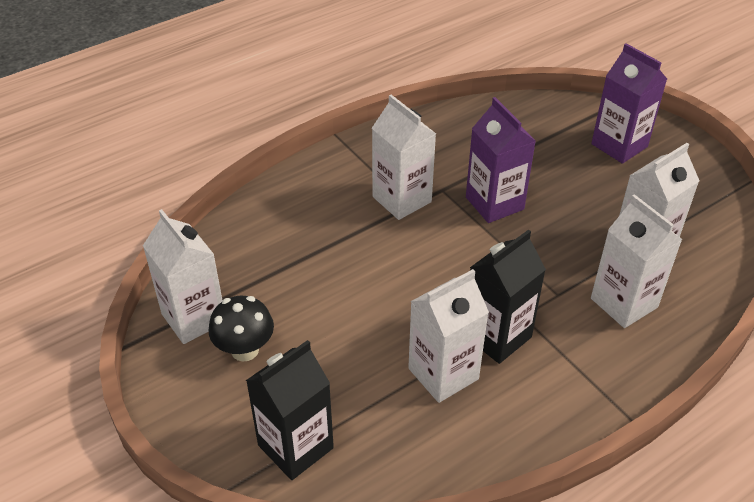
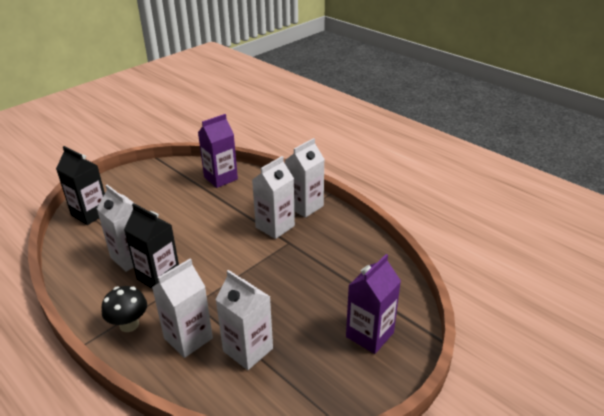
camera: 80 degrees right, 10 degrees down
white carton [143,209,222,344] -> white carton moved to [285,138,325,218]
black mushroom [209,296,274,362] -> black mushroom moved to [102,286,147,332]
purple carton [466,97,535,223] -> purple carton moved to [198,114,238,188]

